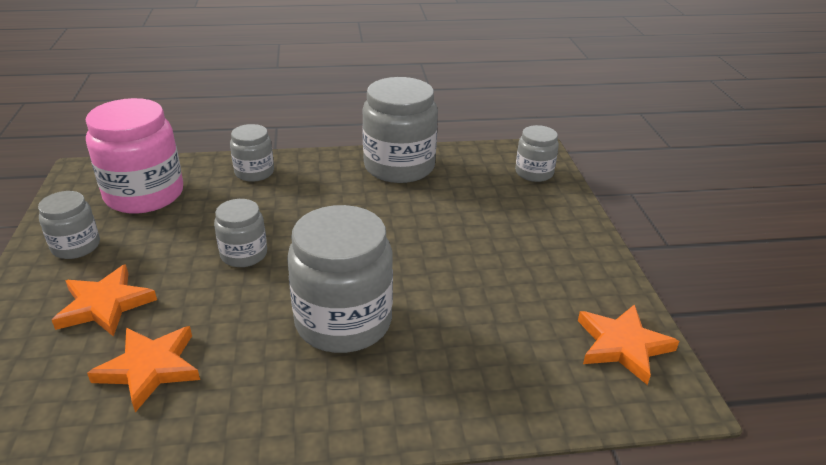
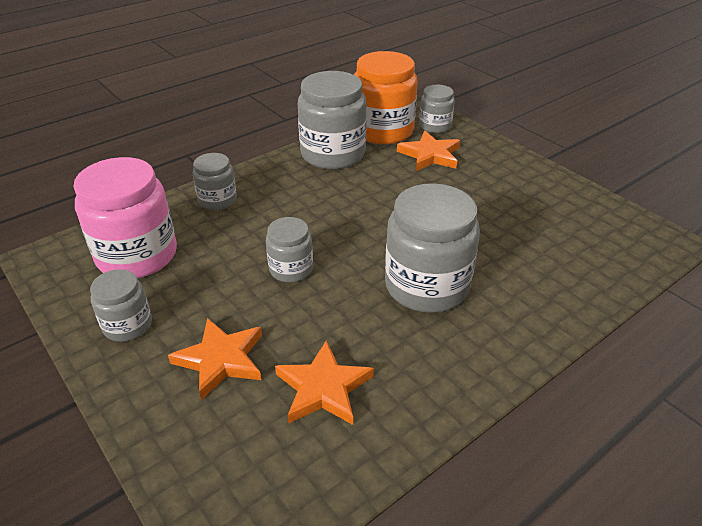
camera: 30 degrees left, 5 degrees up
orange star [578,304,679,385] -> orange star moved to [397,131,460,171]
none -> orange jar [354,51,418,144]

